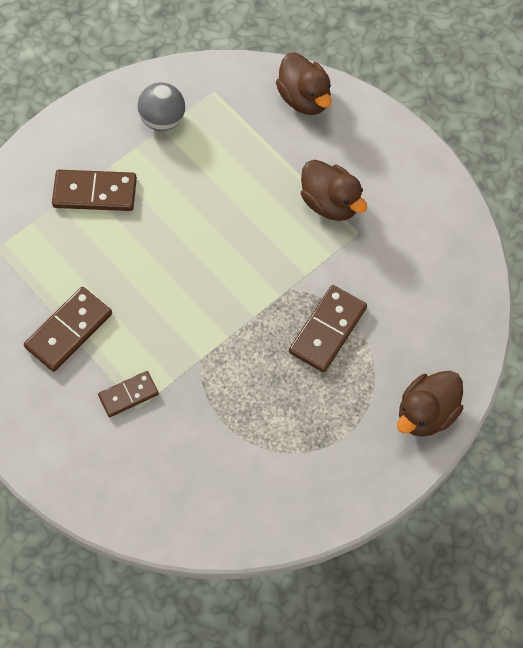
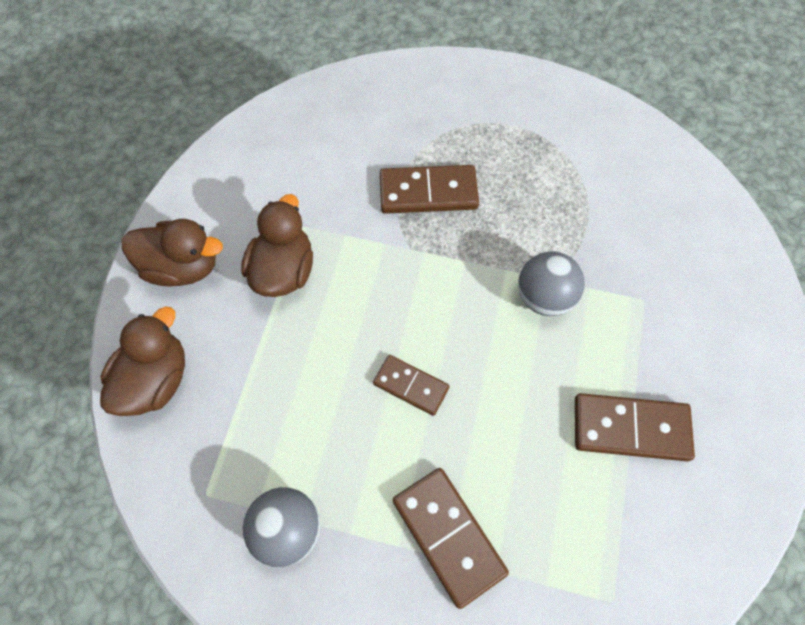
camera: 125 degrees left, 0 degrees up
brown domino [98,371,159,417] -> brown domino moved to [373,355,450,416]
brown duck [397,371,463,437] -> brown duck moved to [121,219,223,287]
none -> grey ball [518,251,585,316]

